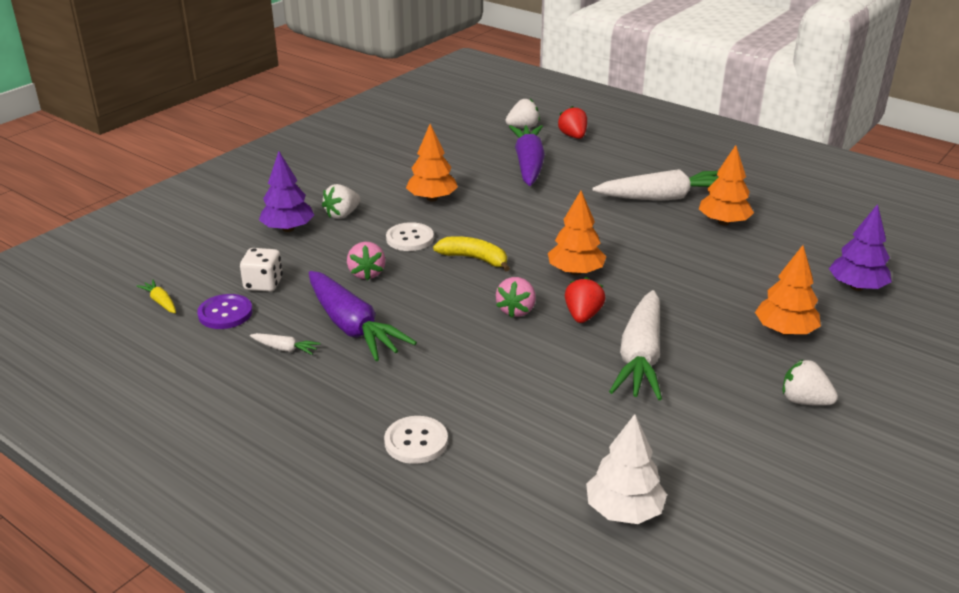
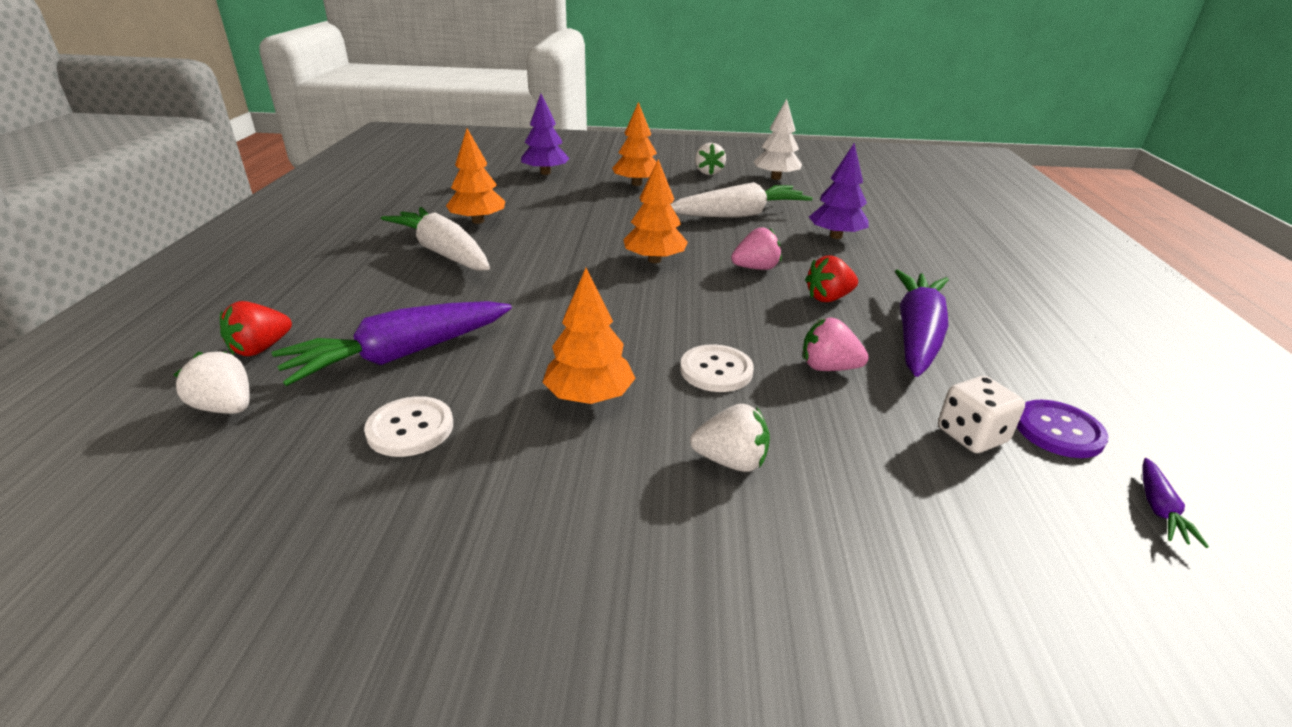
camera: 125 degrees left, 0 degrees up
yellow carrot [137,280,176,313] -> purple carrot [1142,458,1209,548]
white carrot [250,333,320,355] -> none
purple tree [259,151,314,232] -> purple tree moved to [809,143,869,239]
pink strawberry [347,242,386,280] -> pink strawberry turned 120 degrees counterclockwise [803,318,869,371]
white button [384,416,448,464] -> white button moved to [364,396,453,457]
yellow banana [433,236,510,272] -> none
red strawberry [565,277,605,323] -> red strawberry moved to [805,255,858,302]
white tree [586,414,667,524] -> white tree moved to [754,99,802,180]

